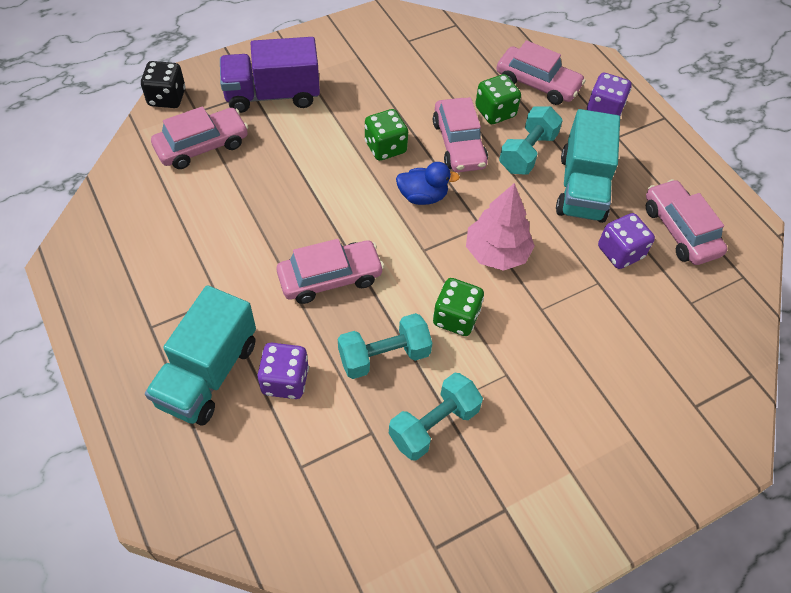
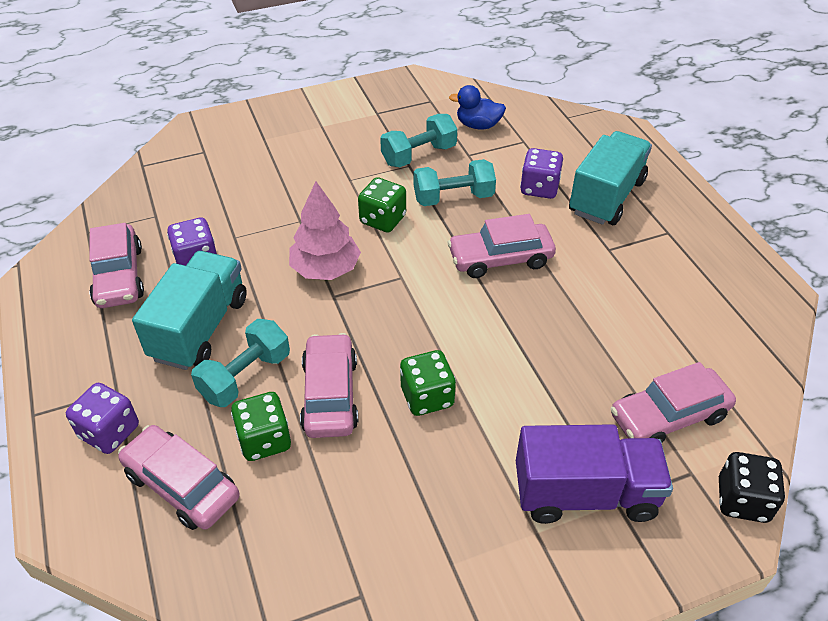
camera: 170 degrees left, 10 degrees down
blue duck [396,162,460,205] -> blue duck moved to [449,85,506,130]

